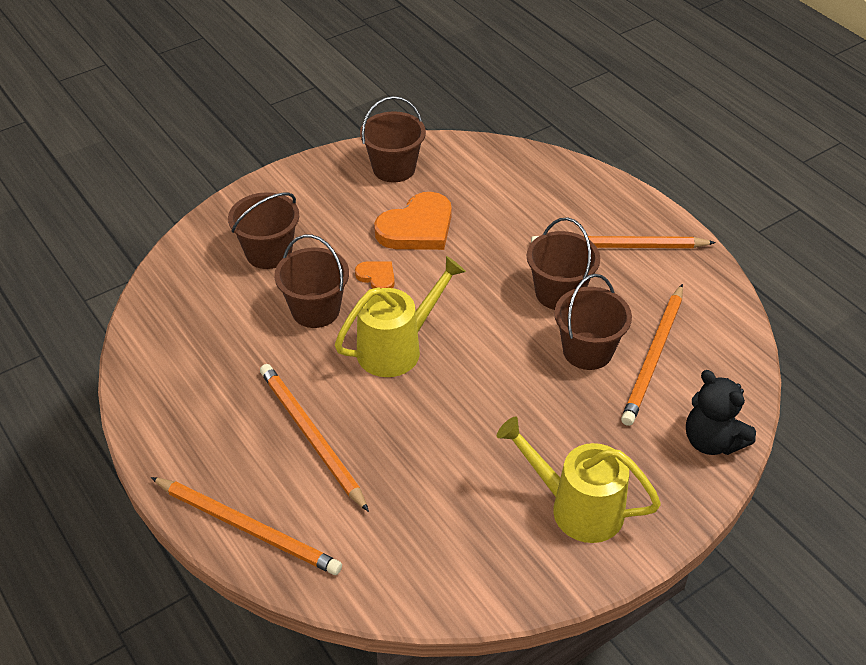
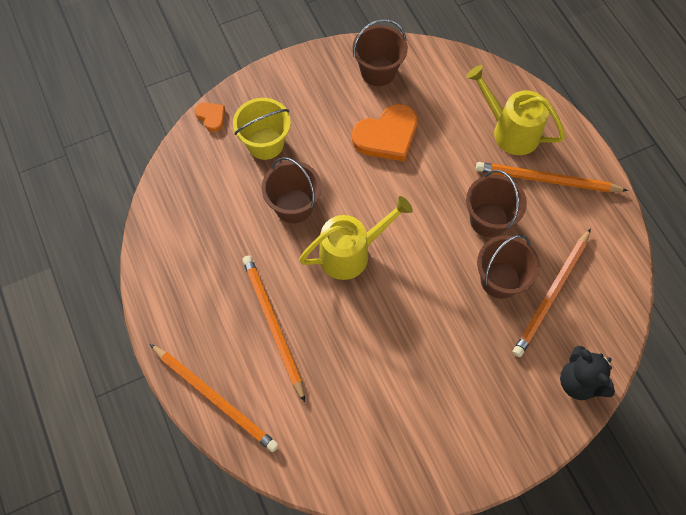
camera: 10 degrees right, 20 degrees up
brown bucket [228,192,299,269] -> yellow bucket [233,98,291,160]
orange heart [355,261,395,289] -> orange heart moved to [195,102,225,132]
yellow watering can [497,417,661,543] -> yellow watering can moved to [466,65,565,155]

